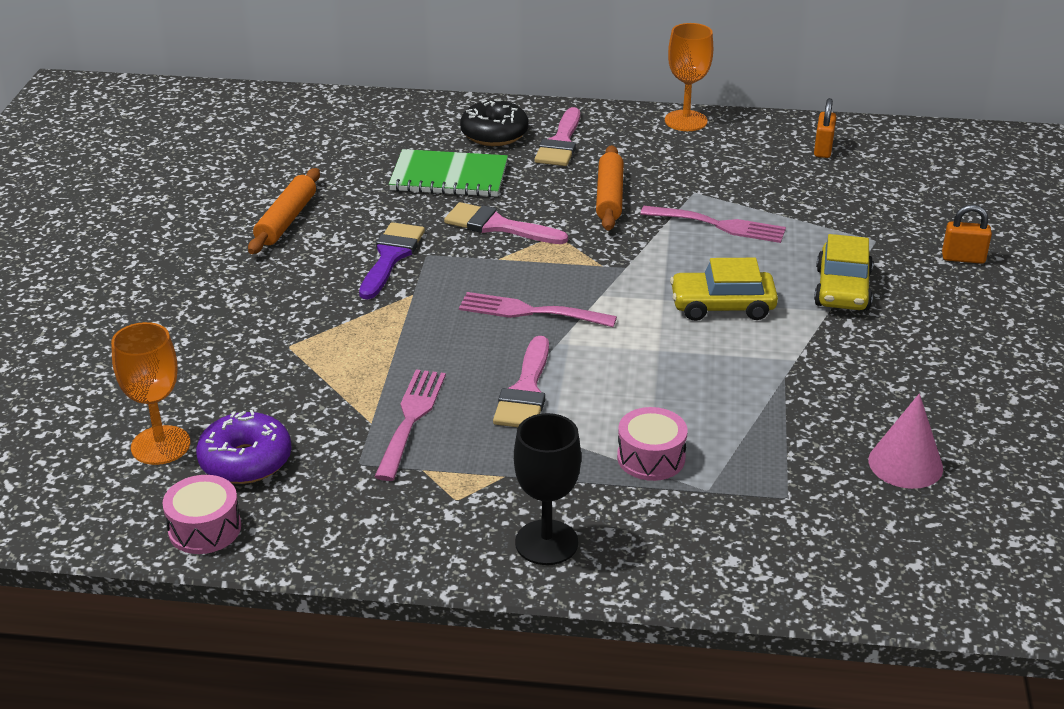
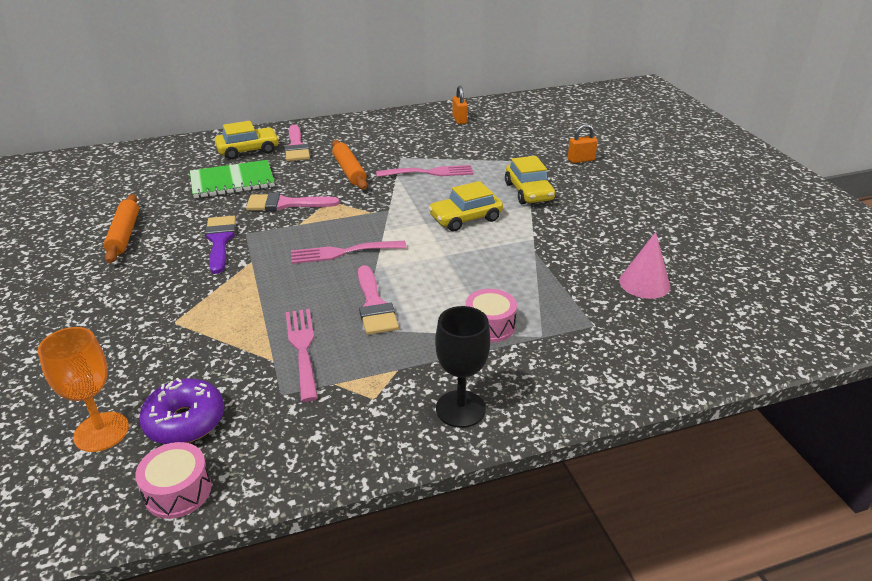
camera: 25 degrees left, 0 degrees up
black donut [460,99,529,146] -> yellow car [215,121,279,159]
orange goblet [665,23,713,131] -> none

